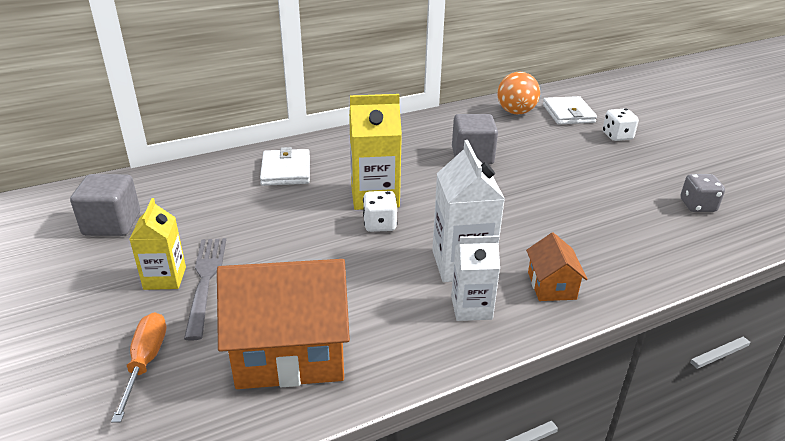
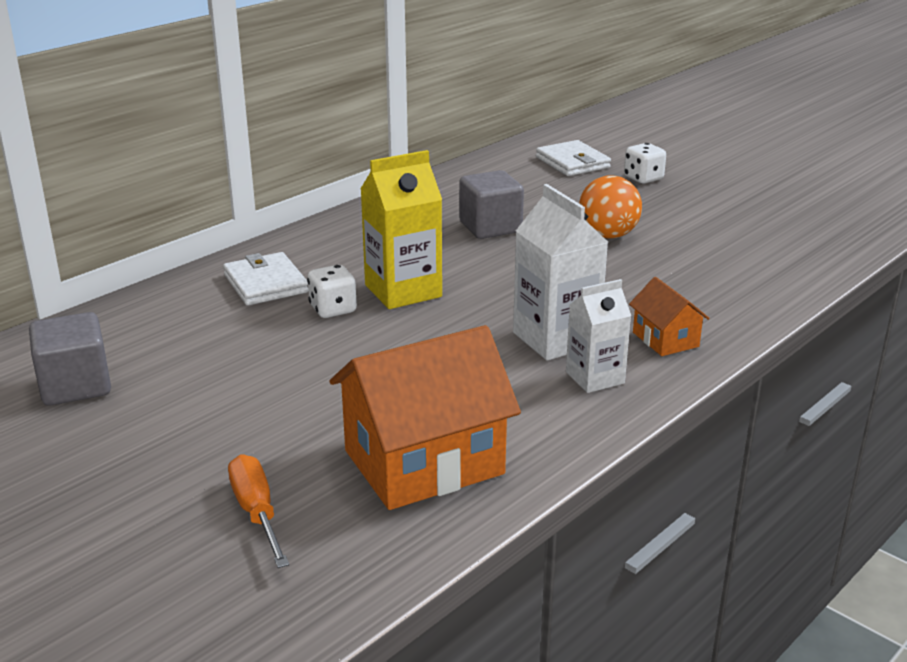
camera: 20 degrees left, 5 degrees down
yellow carton [130,198,186,290] -> none
grey fork [184,238,226,341] -> none
white dice [363,191,397,232] -> white dice moved to [307,265,357,318]
orange ball [498,72,540,115] -> orange ball moved to [579,175,642,239]
grey dice [680,174,725,212] -> none

